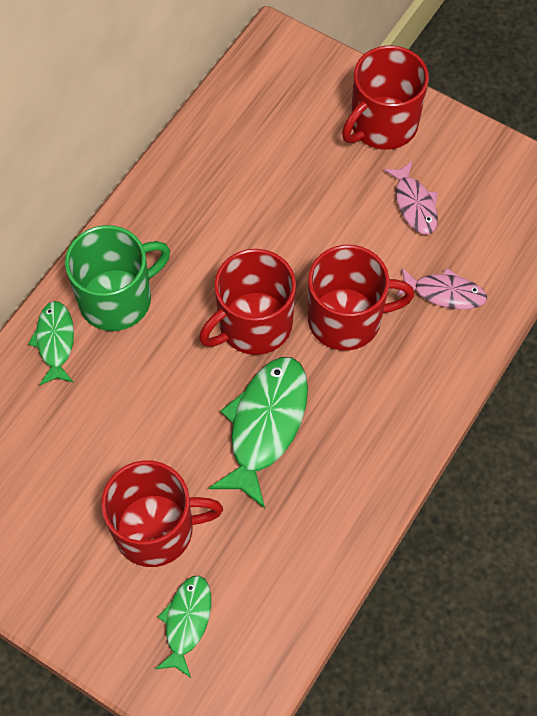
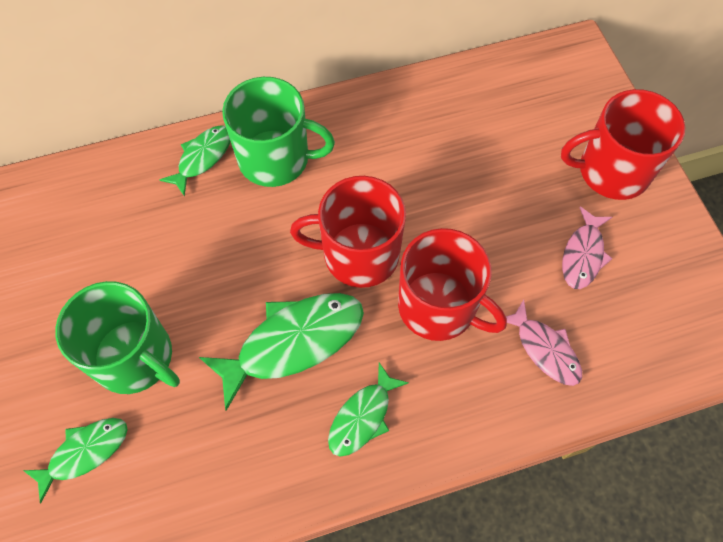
camera: 40 degrees right, 0 degrees up
red mug [101,460,223,567] -> green mug [55,281,180,394]
none -> green fish [328,363,409,456]

